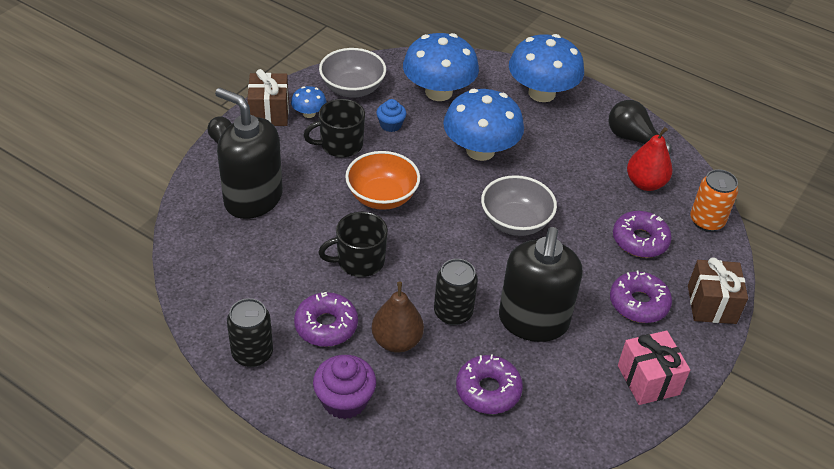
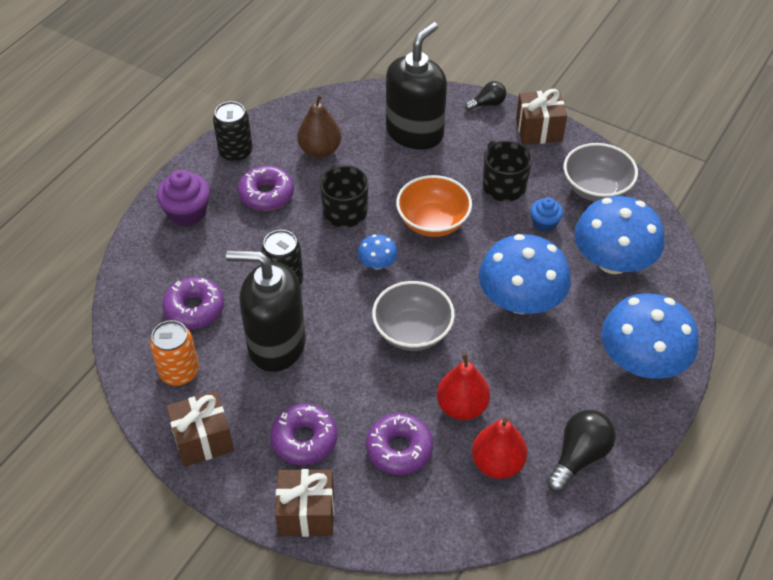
camera: 90 degrees right, 5 degrees up
blue mushroom [291,86,327,118] -> blue mushroom moved to [358,234,398,270]
brown pear [372,282,424,353] -> brown pear moved to [297,94,341,158]
pink gift [618,331,690,405] -> brown gift [166,391,234,467]
orange can [690,169,738,232] -> orange can moved to [150,320,199,386]
none -> red pear [437,353,490,420]

